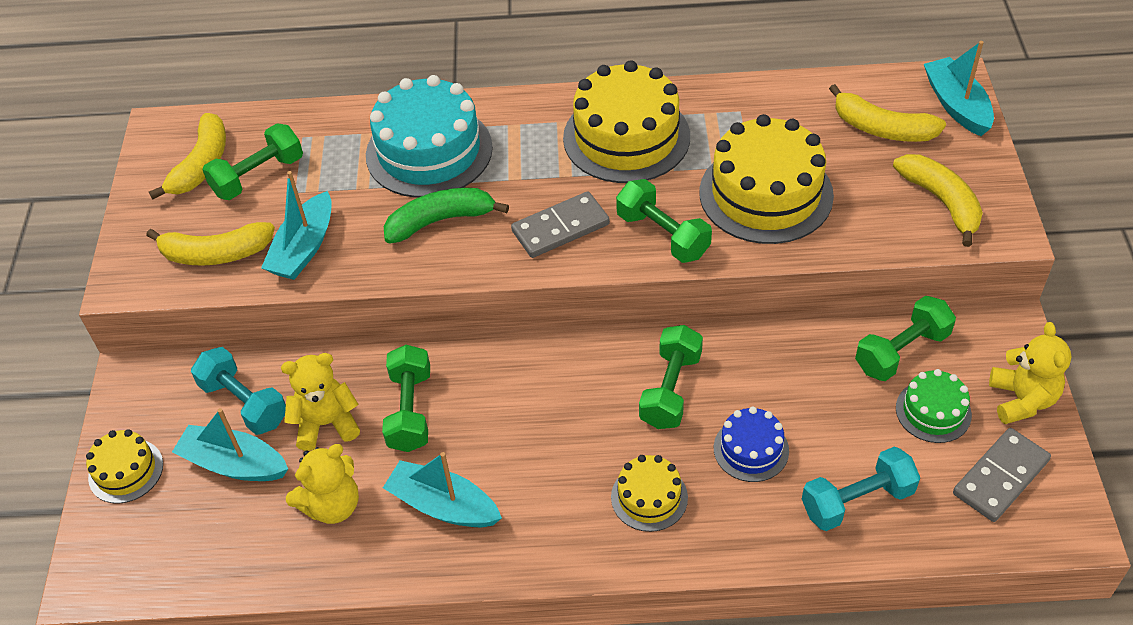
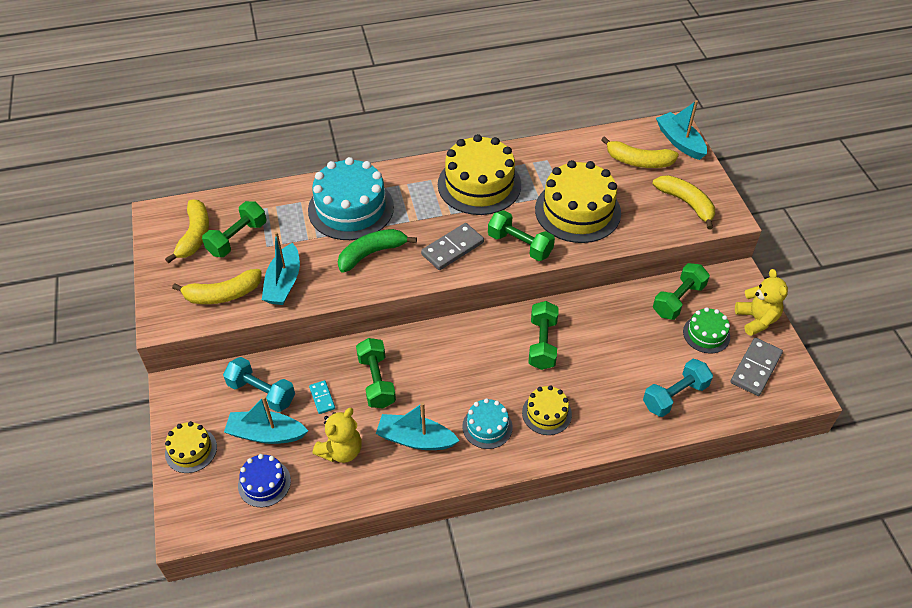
camera: 15 degrees left, 0 degrees up
yellow teddy bear [281,353,360,451] -> turquoise domino [309,380,335,414]
blue cake [714,407,789,482] -> blue cake moved to [238,454,291,507]
none -> turquoise cake [462,398,513,449]

